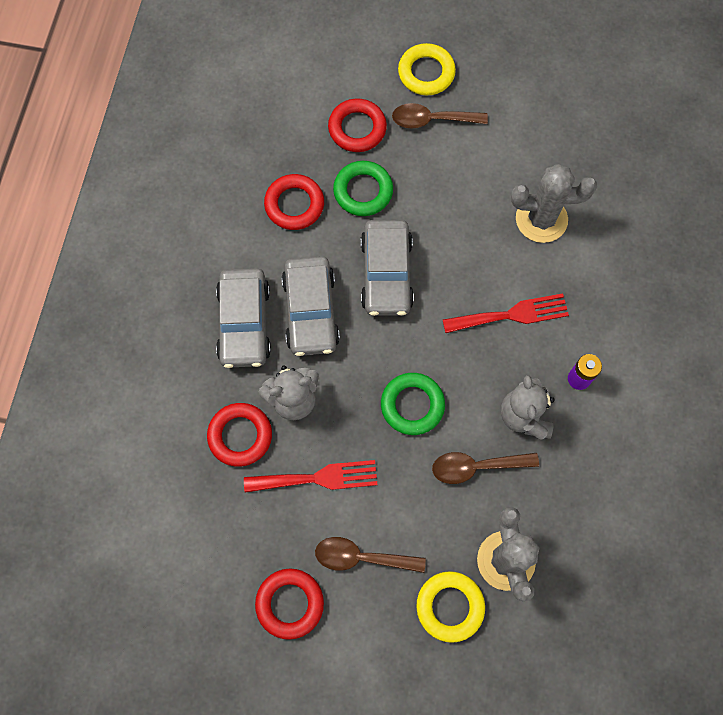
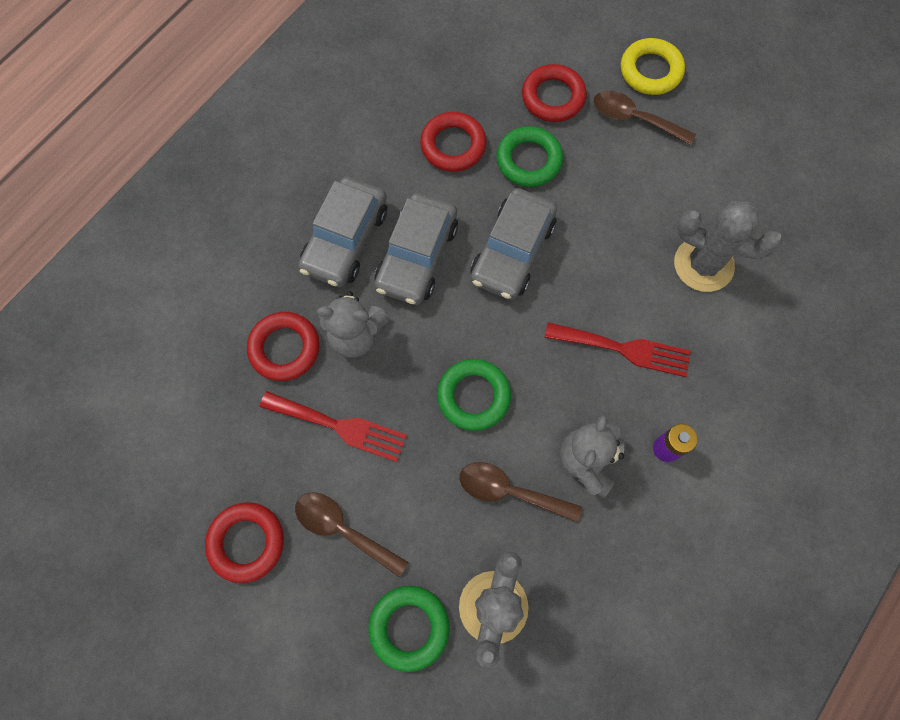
camera: 25 degrees right, 0 degrees up
yellow ring [416,571,485,643] -> green ring [368,586,450,672]

